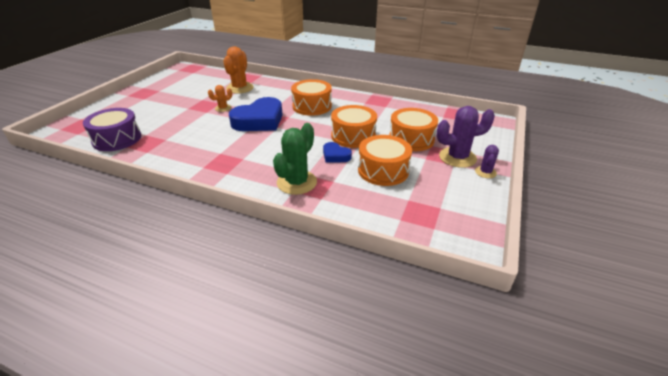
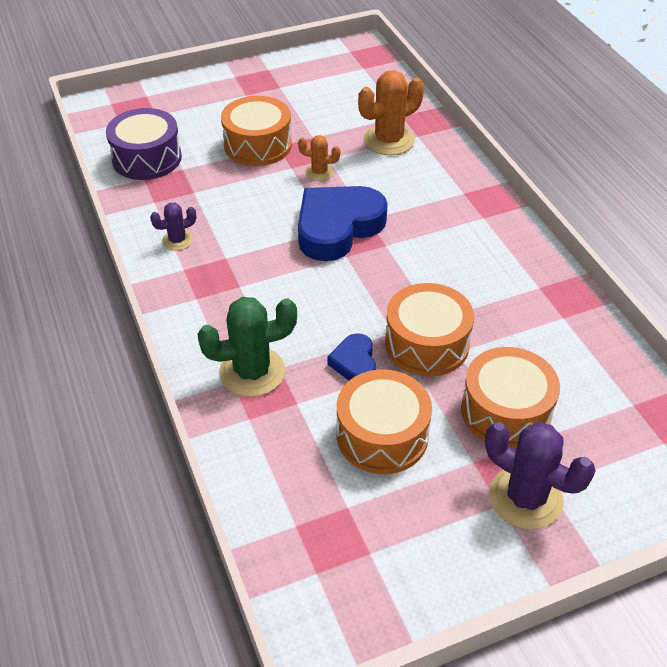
camera: 45 degrees right, 10 degrees up
blue heart [229,97,283,131] -> blue heart turned 135 degrees clockwise [298,186,388,261]
orange drum [291,79,332,116] -> orange drum moved to [221,96,292,166]
purple cactus [475,145,499,178] -> purple cactus moved to [150,203,196,251]

